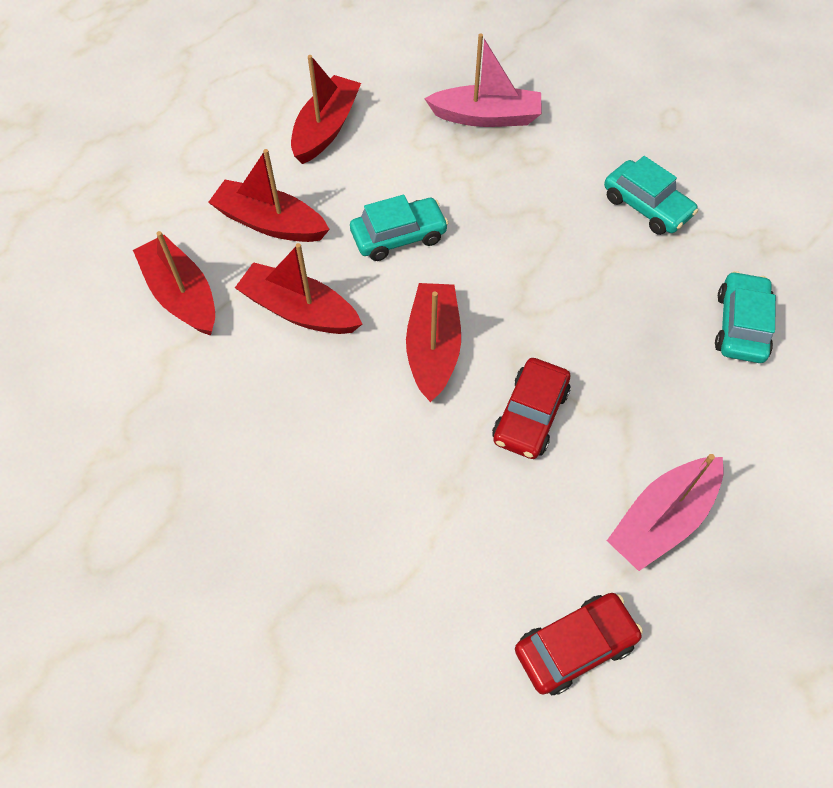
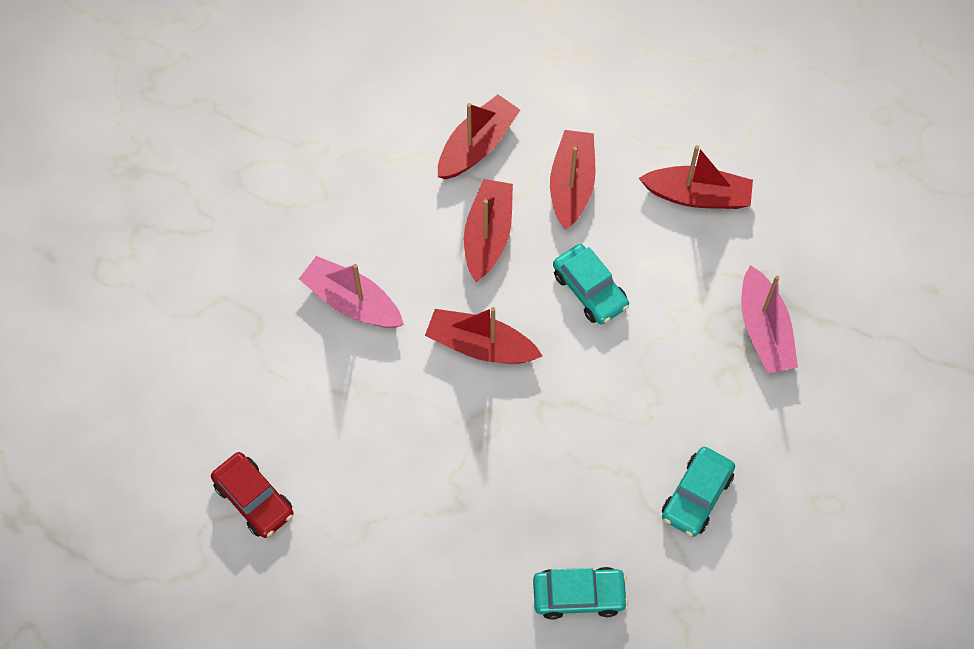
camera: 75 degrees right, 5 degrees up
red boat [406,283,461,402] -> red boat turned 150 degrees counterclockwise [425,307,542,364]
red car [492,358,570,459] -> none
pink boat [607,454,724,571] -> pink boat moved to [299,256,404,328]

